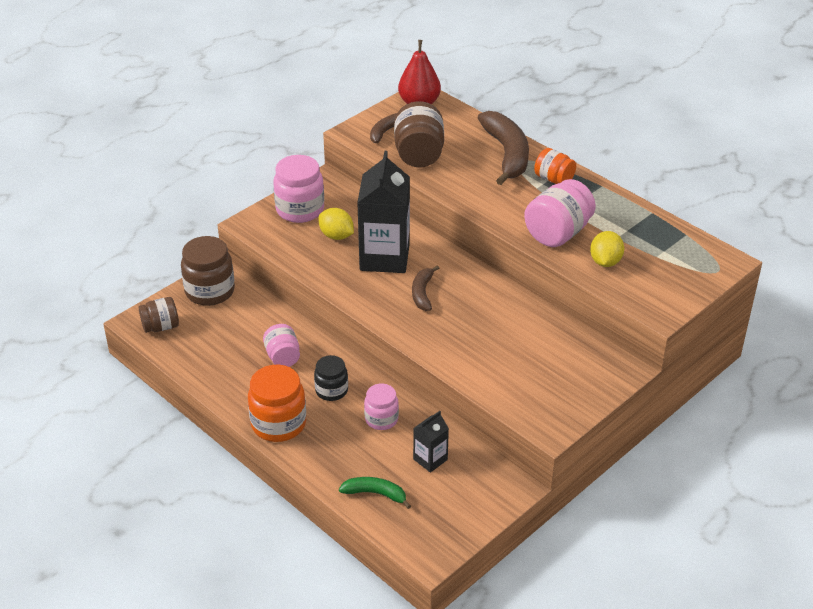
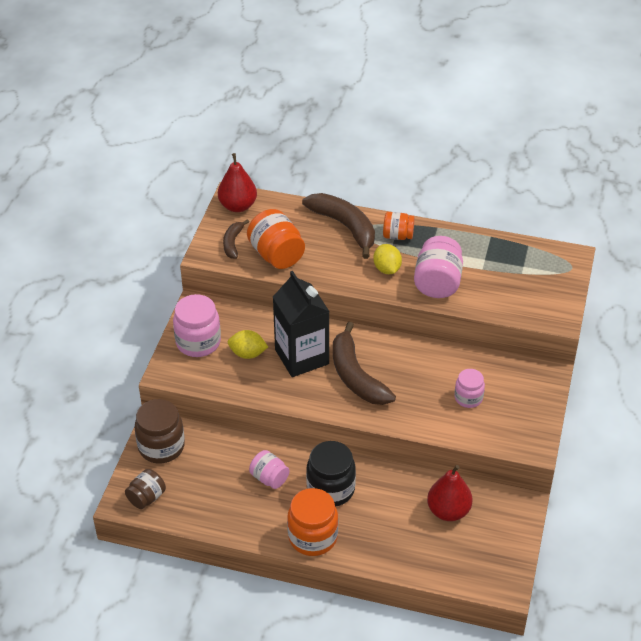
camera: 30 degrees left, 5 degrees up
black jar [314,355,348,401] -> black jar [306,441,356,507], size x1.64
green banana [339,477,411,509] -> none
pink jar [364,384,399,430] -> pink jar moved to [455,369,485,408]
brown jar [394,101,444,167] -> orange jar [247,209,305,269]
brown banana [412,265,439,311] -> brown banana [333,322,396,405], size x1.89
black carton [413,411,449,473] -> red pear [427,465,473,521]
yellow lemon [590,231,624,267] -> yellow lemon moved to [373,244,402,274]

